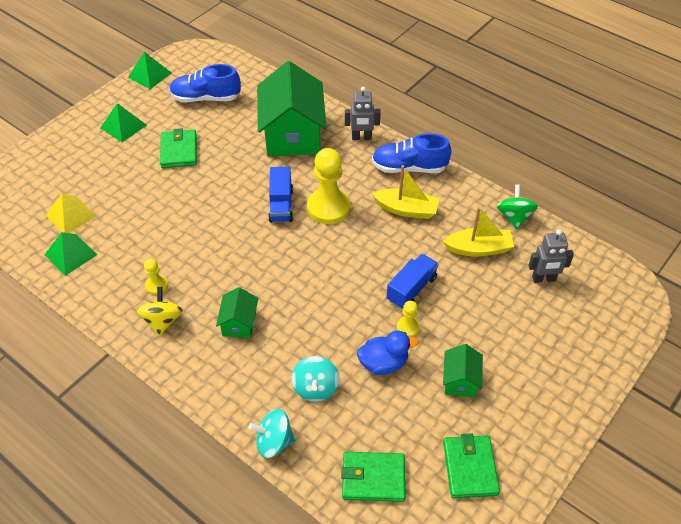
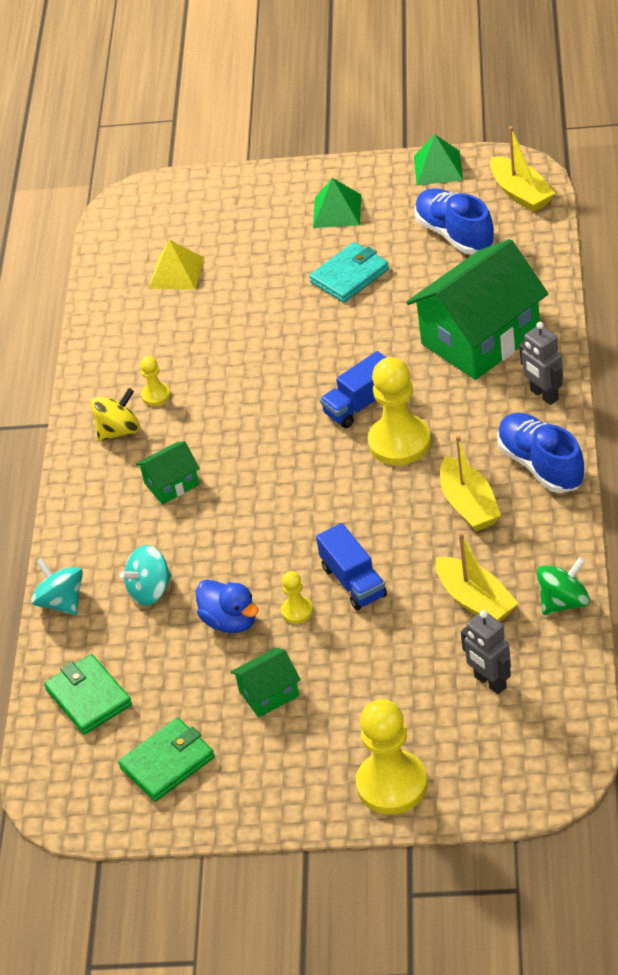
camera: 60 degrees right, 5 degrees down
green pyramid [44,232,97,276] -> none
green wallet [160,128,197,168] -> turquoise wallet [309,242,389,303]
blue truck [386,254,439,309] -> blue truck turned 60 degrees clockwise [316,523,387,610]
none -> yellow pawn [356,699,428,814]
none -> yellow boat [490,126,555,212]

